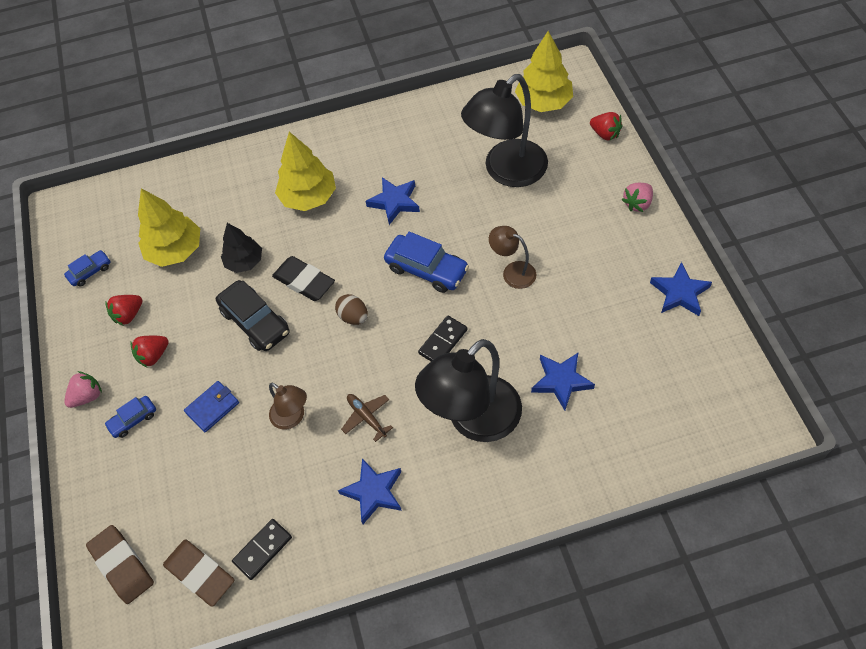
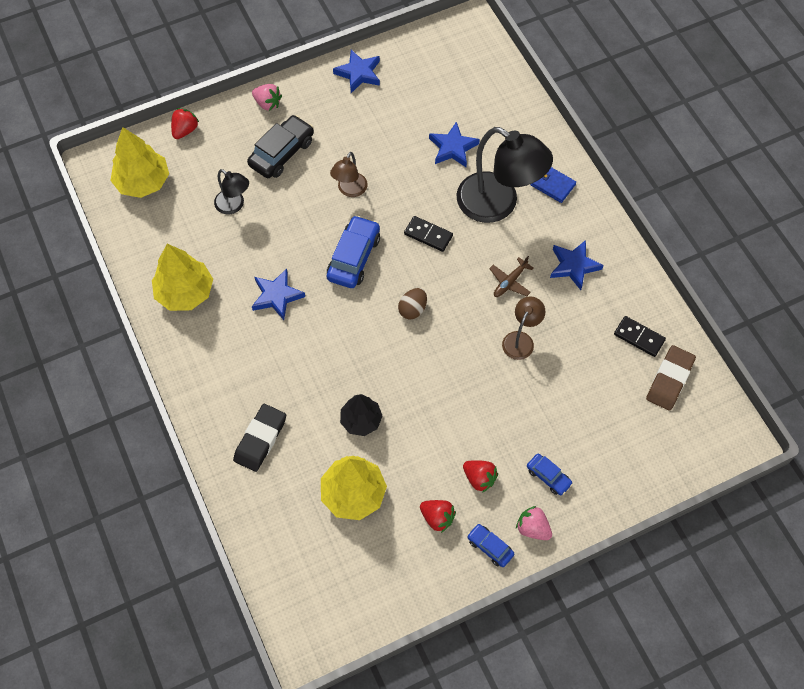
camera: 105 degrees left, 5 degrees up
blue car [64,250,111,286] -> blue car moved to [467,524,514,567]
brown eraser [86,525,154,604] -> none
blue wallet [184,381,239,432] -> blue wallet moved to [530,167,576,203]
black car [216,280,289,351] -> black car moved to [247,115,314,178]
black eraser [272,256,335,301] -> black eraser moved to [233,404,286,472]
yellow tree [275,132,336,211] -> yellow tree moved to [152,244,213,311]
black lamp [461,74,548,187] -> black lamp [214,169,249,214], size x0.49

